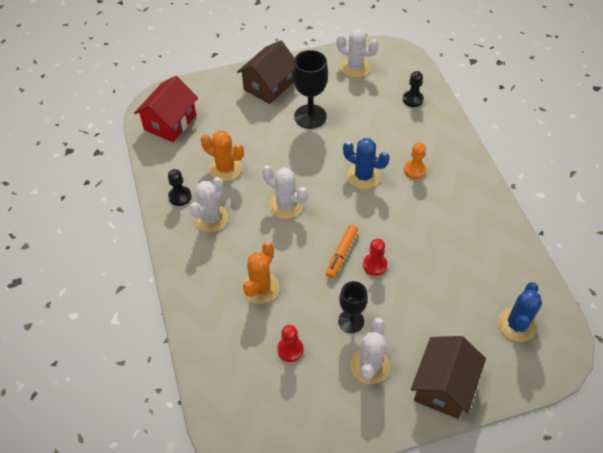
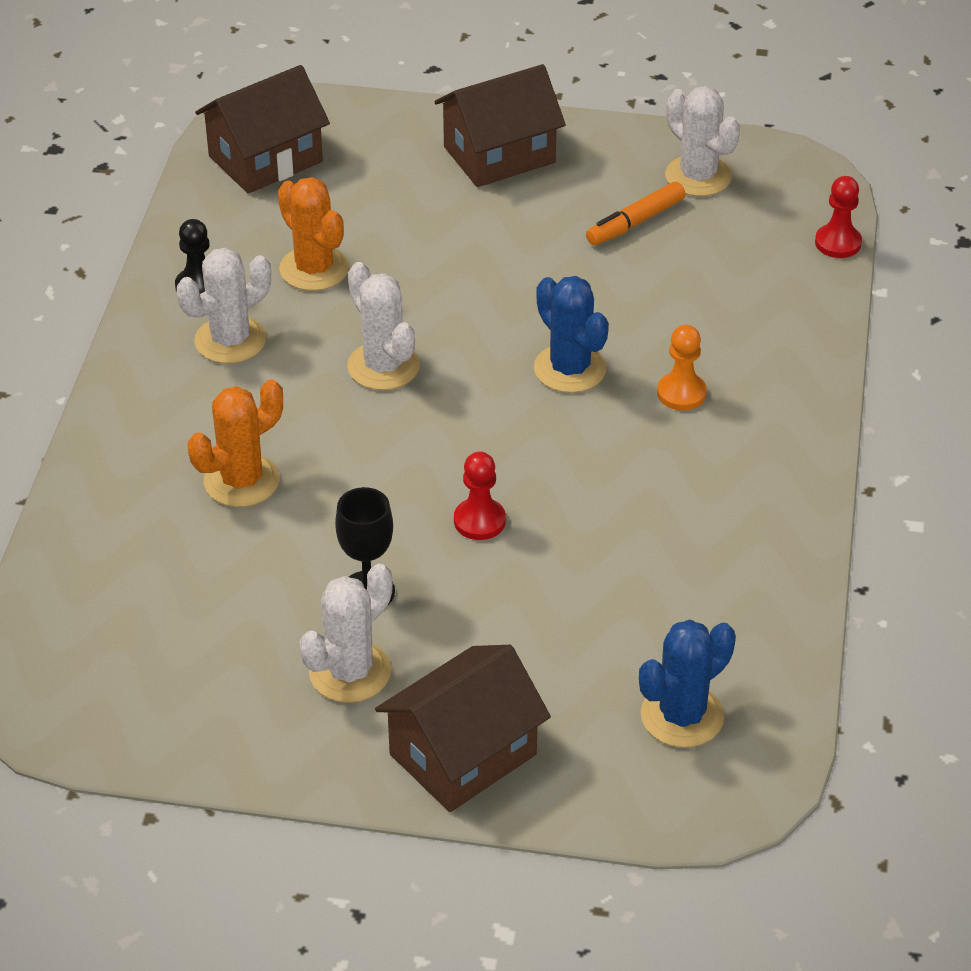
camera: 25 degrees right, 10 degrees down
red house [134,76,198,142] -> brown house [195,65,330,194]
red pawn [277,325,304,362] -> red pawn moved to [815,176,862,258]
black goblet [293,50,328,129] -> none
orange marker [326,225,358,278] -> orange marker moved to [586,182,685,245]
black pawn [403,71,424,107] -> none

